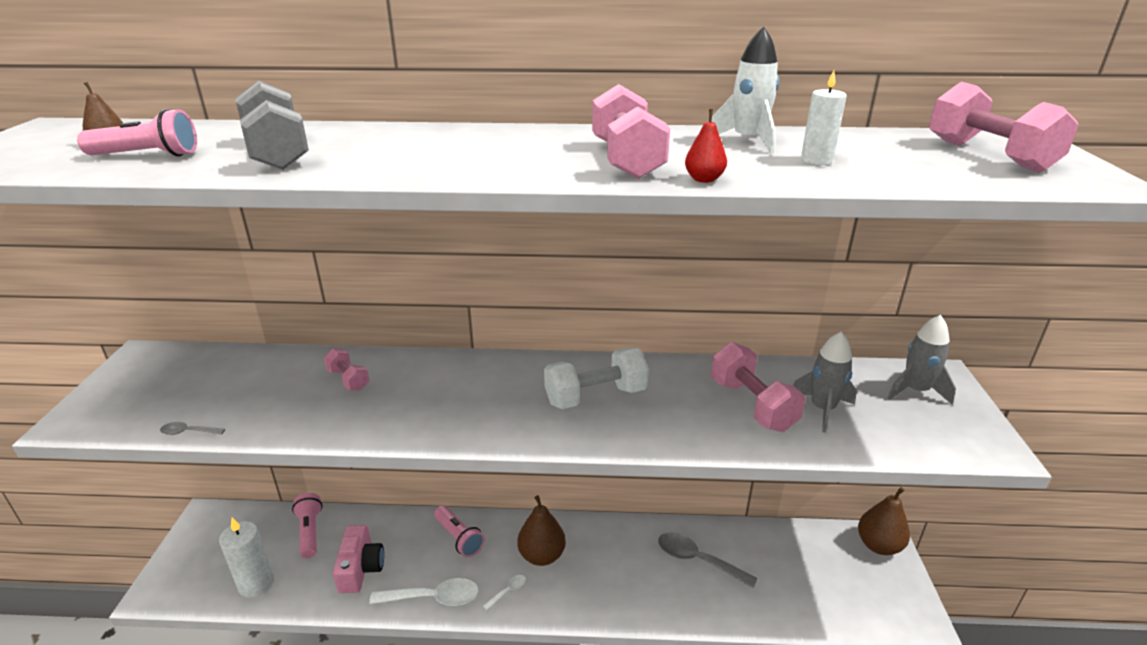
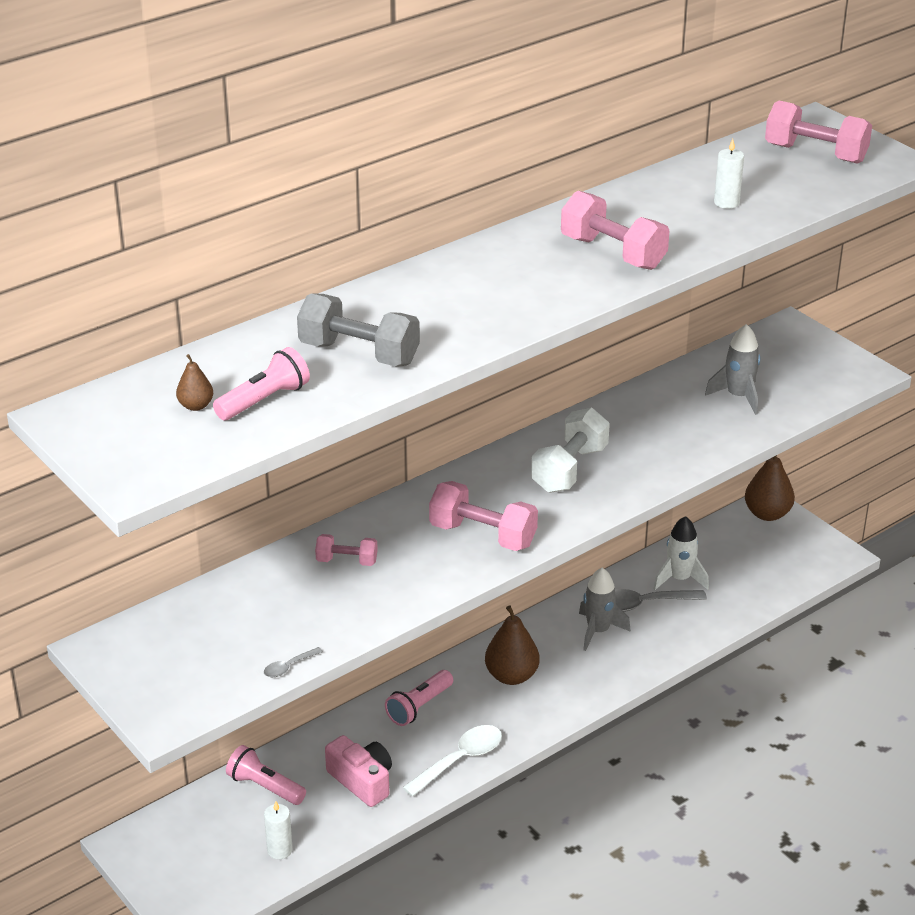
camera: 40 degrees left, 5 degrees up
white candle [219,518,274,597] -> white candle [264,801,293,859], size x0.62
pink flashlight [434,505,485,557] -> pink flashlight turned 120 degrees clockwise [385,670,453,726]
white spoon [483,575,526,610] -> none
red pear [685,109,727,183] -> none
pink dumbbell [711,342,805,432] -> pink dumbbell moved to [429,481,538,551]
white rocket [712,26,779,154] -> white rocket moved to [653,516,709,590]
grey rocket [888,315,956,405] -> grey rocket moved to [579,568,631,651]

